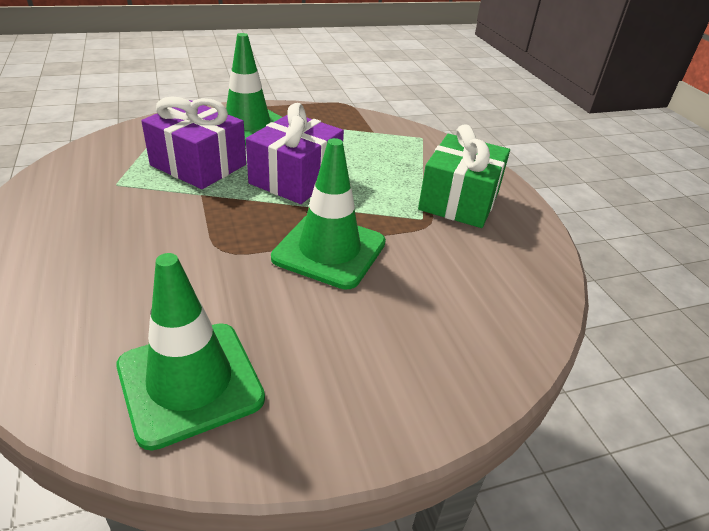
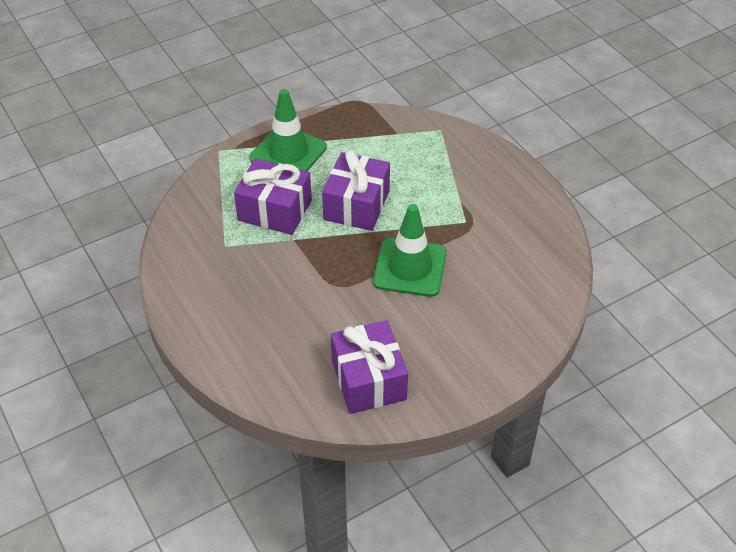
camera: 10 degrees left, 10 degrees up
green traffic cone [116,253,265,451] -> purple gift [331,320,408,414]
green gift [418,124,510,228] -> none

